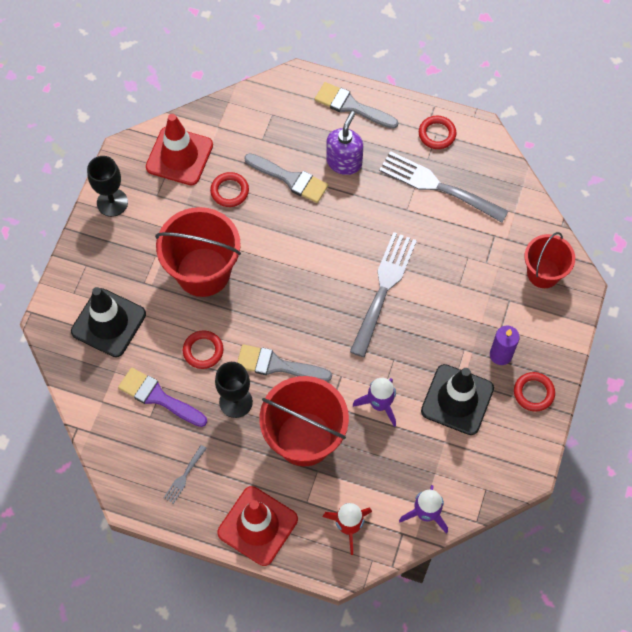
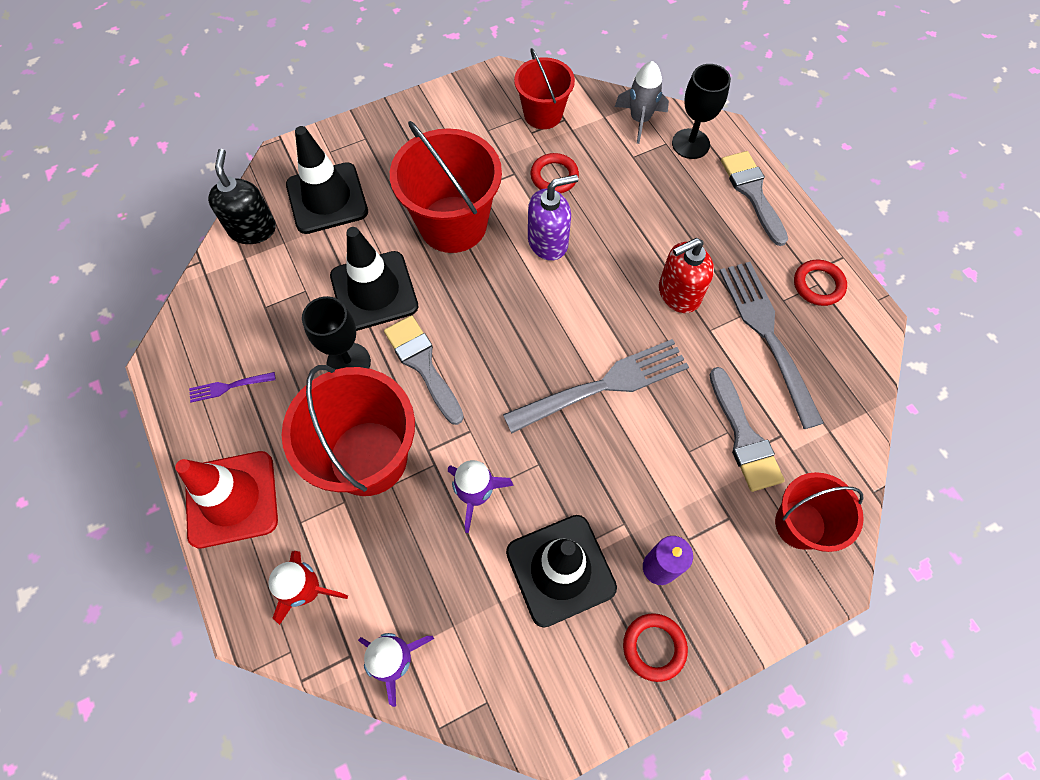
camera: 45 degrees right, 0 degrees up
black goblet [87,156,128,217] -> black goblet moved to [672,64,731,159]
purple brush [118,367,207,427] -> none
red traffic cone [146,114,213,185] -> red bucket [514,48,575,129]
grey fork [164,445,207,504] -> purple fork [189,372,276,403]
red ring [183,330,224,369] -> black traffic cone [330,227,418,331]
grey brush [244,153,328,203] -> grey brush moved to [709,367,785,492]
purple soap dispenser [326,111,363,175] -> purple soap dispenser moved to [528,175,578,261]
none -> black soap dispenser [208,149,276,244]
none -> grey rocket [615,61,669,144]
none -> red soap dispenser [659,238,714,313]

